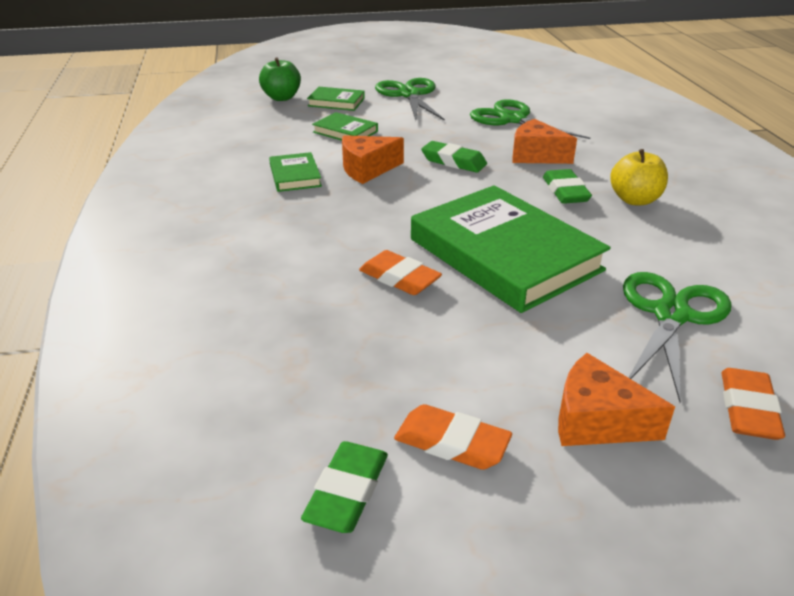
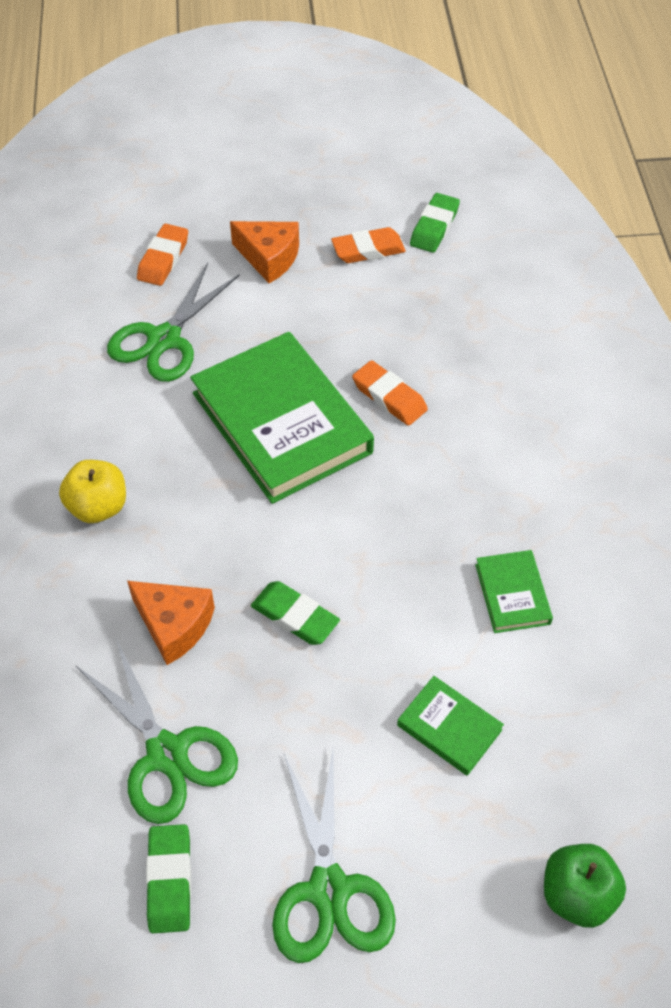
camera: 175 degrees left, 20 degrees up
green book [307,87,365,111] -> none
orange cheese [342,135,404,184] -> none
orange eraser [394,404,512,470] -> orange eraser turned 45 degrees counterclockwise [331,227,406,263]
green eraser [543,169,592,204] -> green eraser moved to [146,824,191,933]

